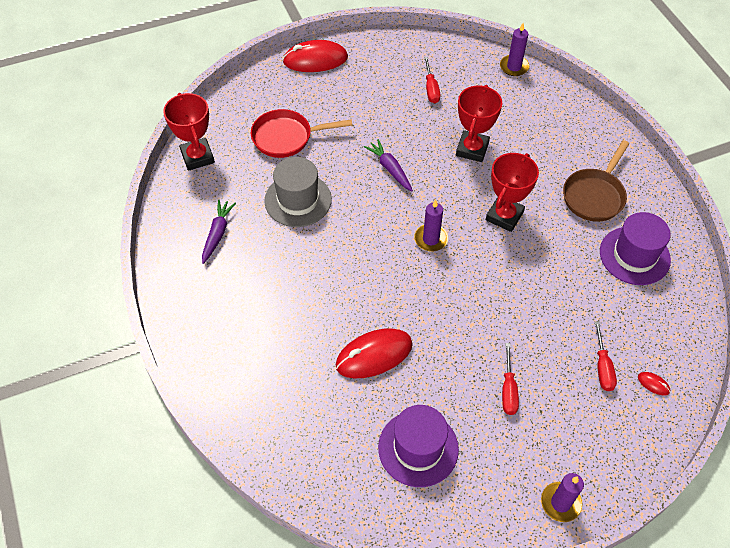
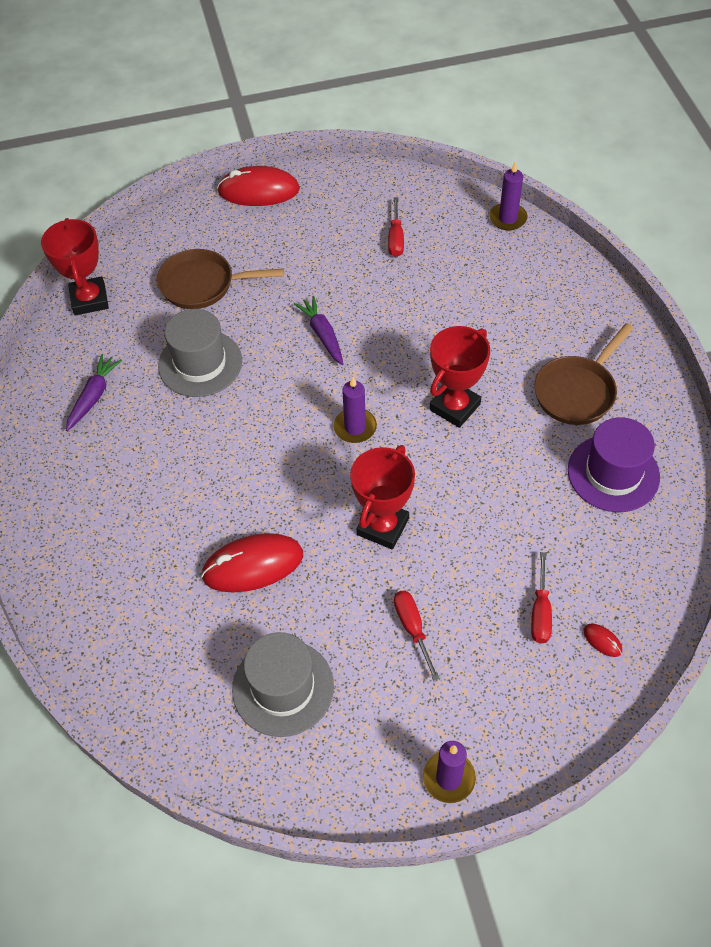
camera: 10 degrees right, 0 degrees up
red pan [251,109,353,158] -> brown pan [157,249,284,309]
purple hat [378,405,459,487] -> grey hat [232,632,334,737]
red trophy [456,85,502,162] -> red trophy moved to [350,445,415,549]
red screwdriver [502,343,519,415] -> red screwdriver turned 150 degrees clockwise [394,591,440,681]

